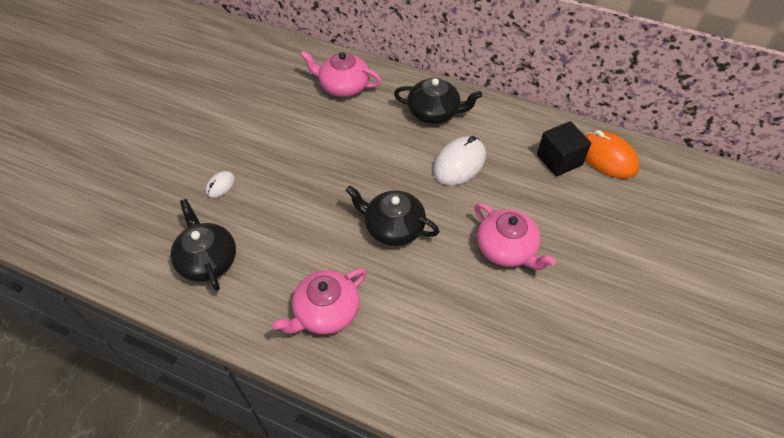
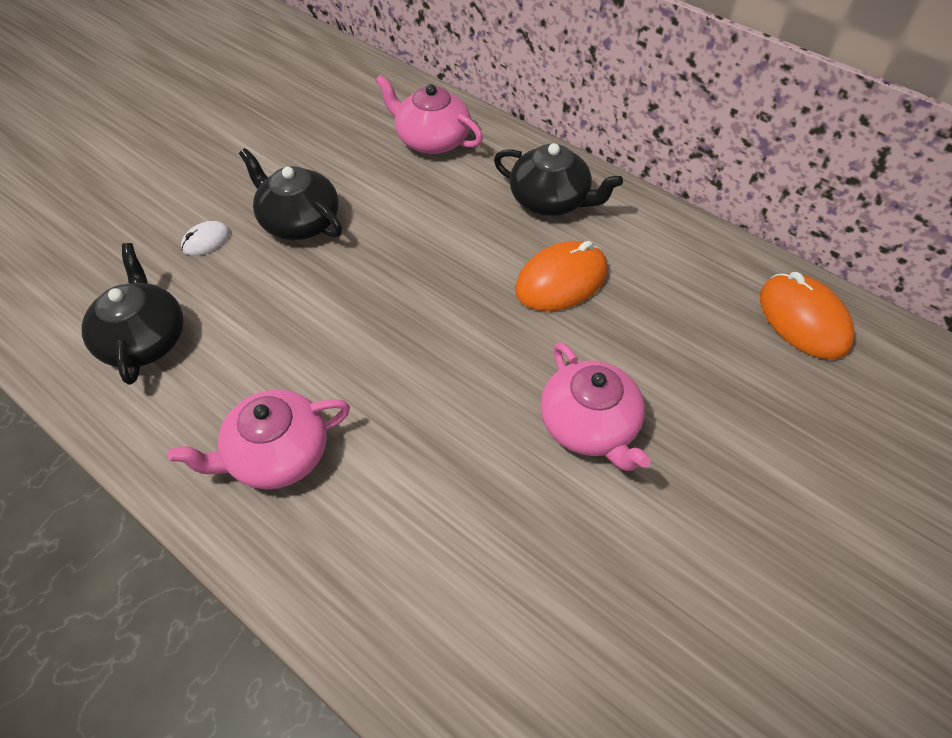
camera: 15 degrees right, 0 degrees up
black teapot [345,185,440,246] -> black teapot moved to [239,148,342,240]
white mouse [433,136,486,185] -> orange mouse [515,241,608,311]
black cube [537,121,591,176] -> none

